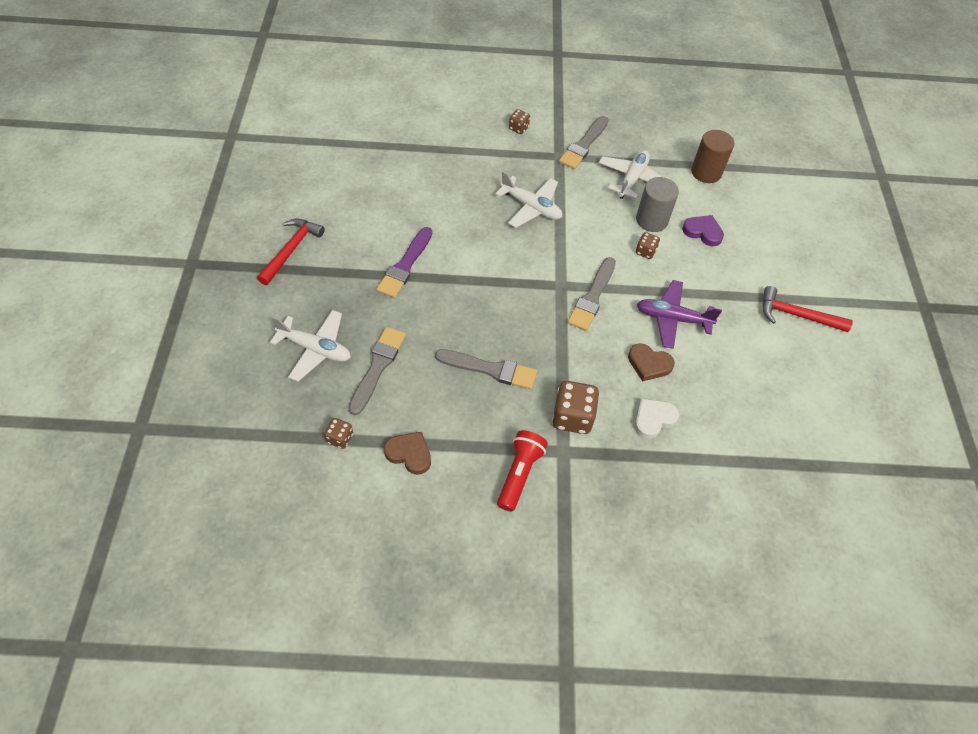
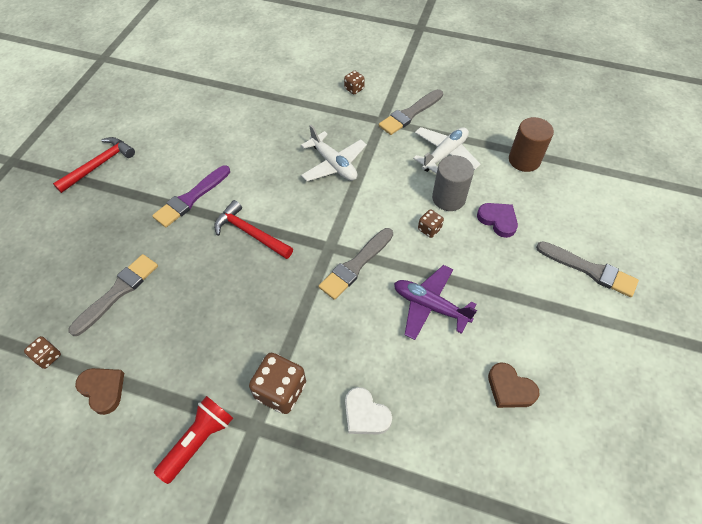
camera: 20 degrees right, 0 degrees up
white plane [270,310,351,381] -> none
grey brush [435,349,537,389] -> grey brush moved to [536,241,639,297]
brown heart [628,343,675,381] -> brown heart moved to [488,362,539,408]
white heart [635,398,679,439] -> white heart turned 120 degrees counterclockwise [345,387,392,434]
red hammer [762,286,853,332] -> red hammer moved to [214,200,293,259]

